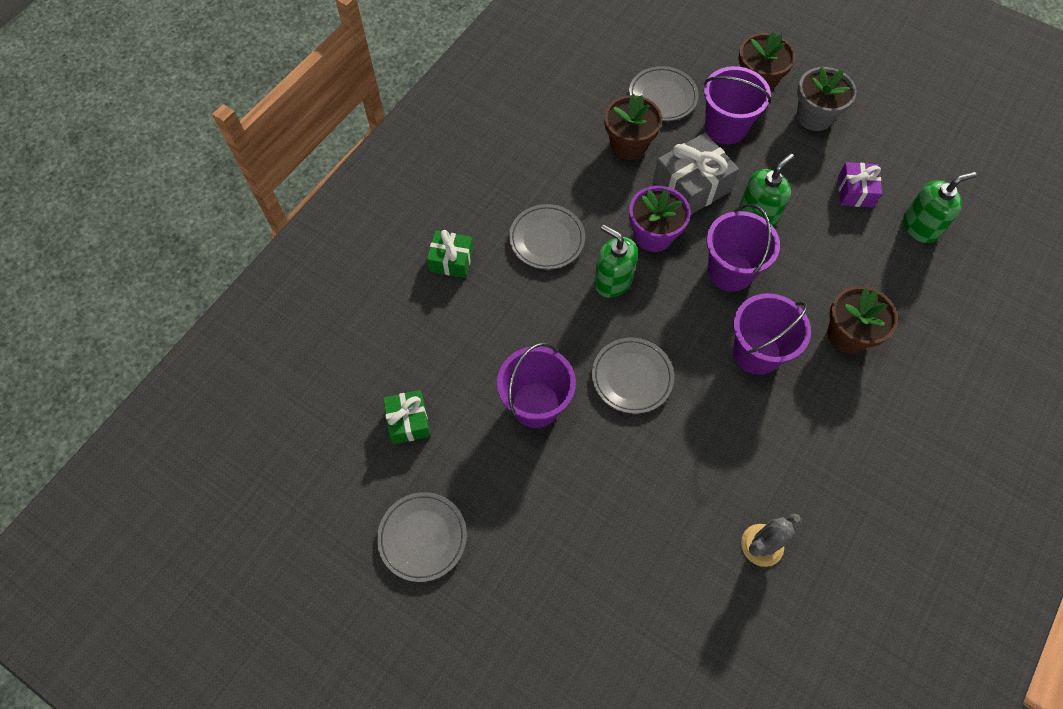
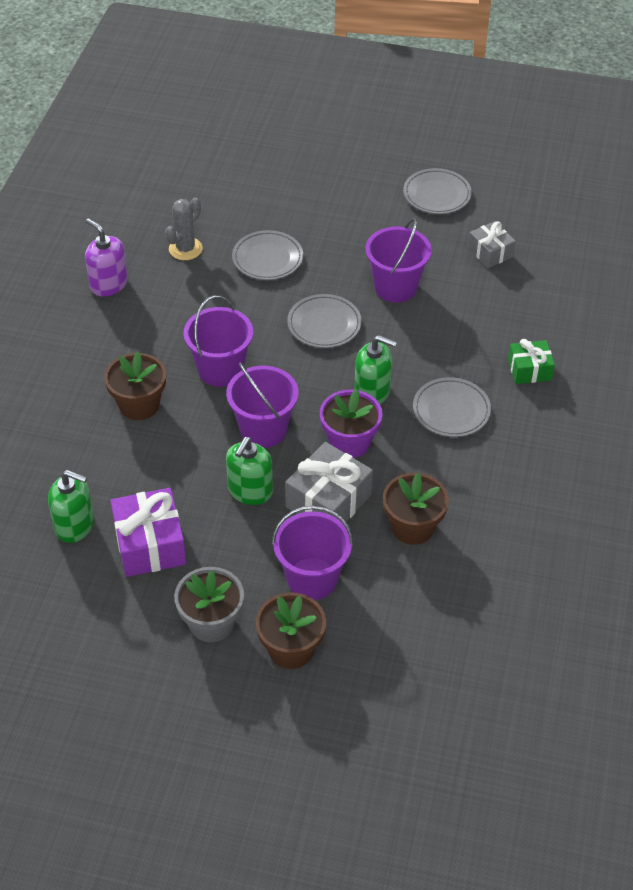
camera: 160 degrees right, 15 degrees down
green gift [383,390,430,444] -> grey gift [468,221,516,268]
grey plate [629,66,699,121] -> grey plate moved to [232,230,303,280]
purple gift [838,162,882,208] -> purple gift [110,488,186,577], size x1.63
green soap dispenser [903,172,977,243] -> green soap dispenser turned 120 degrees counterclockwise [48,470,94,543]
none -> purple soap dispenser [85,218,128,297]

